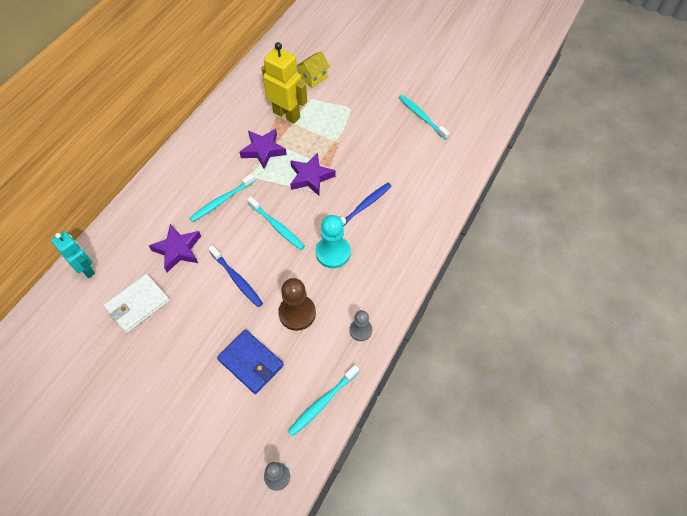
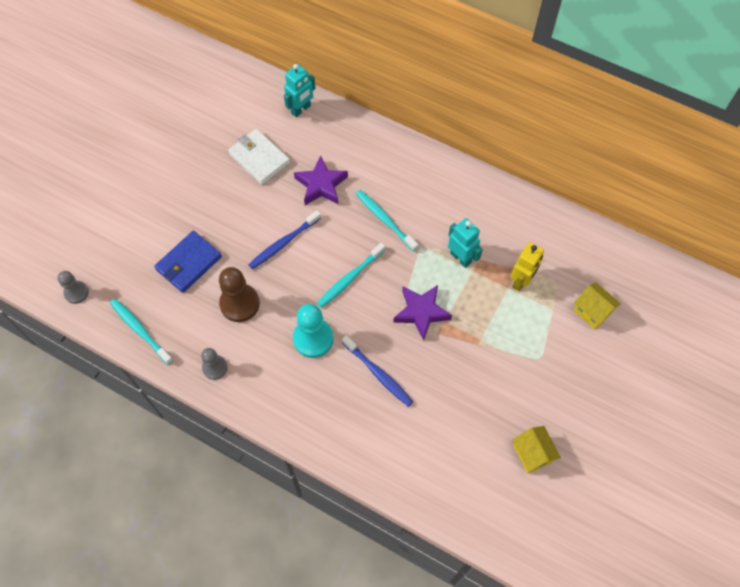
camera: 90 degrees right, 5 degrees up
purple star [239,129,287,169] -> turquoise robot [448,218,483,268]
yellow robot [261,42,307,124] -> yellow robot [511,242,544,291], size x0.65
turquoise toothbrush [399,95,450,140] -> yellow house [512,426,561,473]

